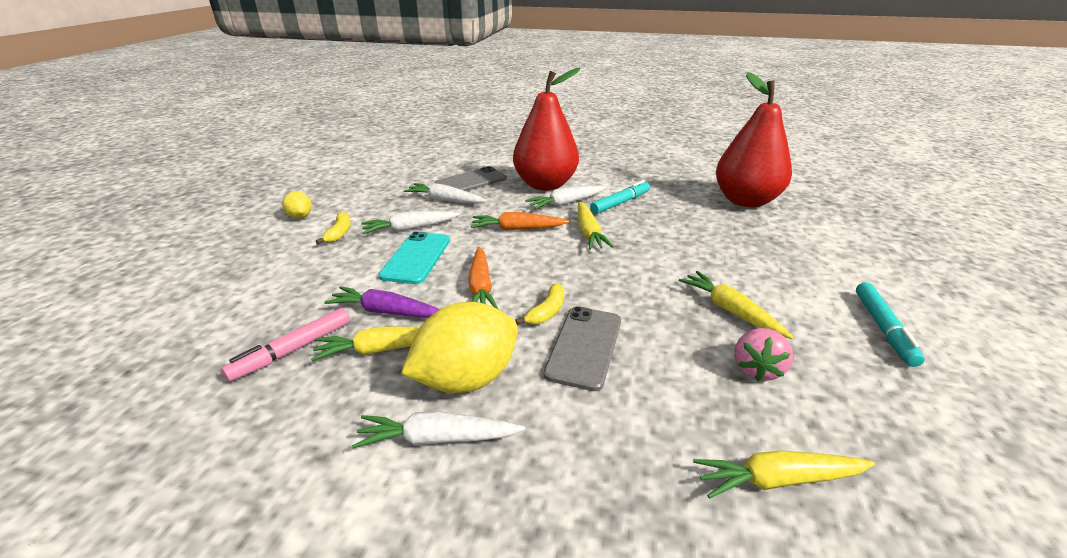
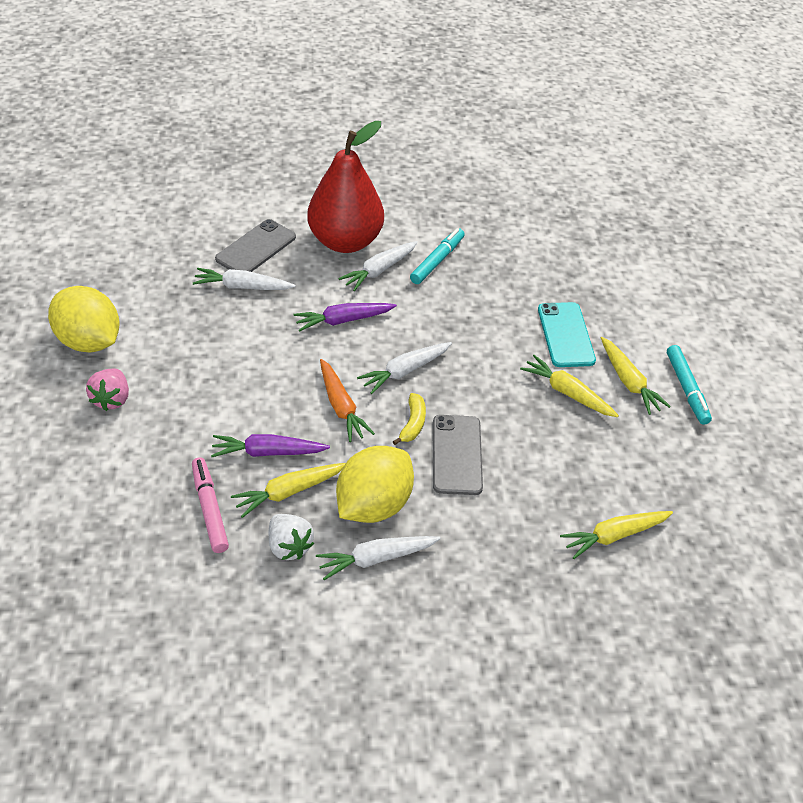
camera: 20 degrees left, 15 degrees up
pink marker [222,308,350,382] -> pink marker turned 135 degrees clockwise [192,457,229,553]
yellow lemon [282,191,312,219] -> yellow lemon [48,286,120,353], size x2.03
yellow banana [316,212,351,244] -> none
white carrot [361,211,460,234] -> white carrot moved to [357,342,452,394]
turquoise phone [378,231,450,284] -> turquoise phone moved to [538,302,596,367]
orange carrot [471,212,569,231] -> purple carrot [293,303,397,332]
yellow carrot [578,202,614,249] -> yellow carrot moved to [601,337,671,415]
red pear [716,72,792,207] -> none
pink strawberry [734,328,794,381] -> pink strawberry moved to [86,369,129,411]
none -> white strawberry [269,514,314,560]

